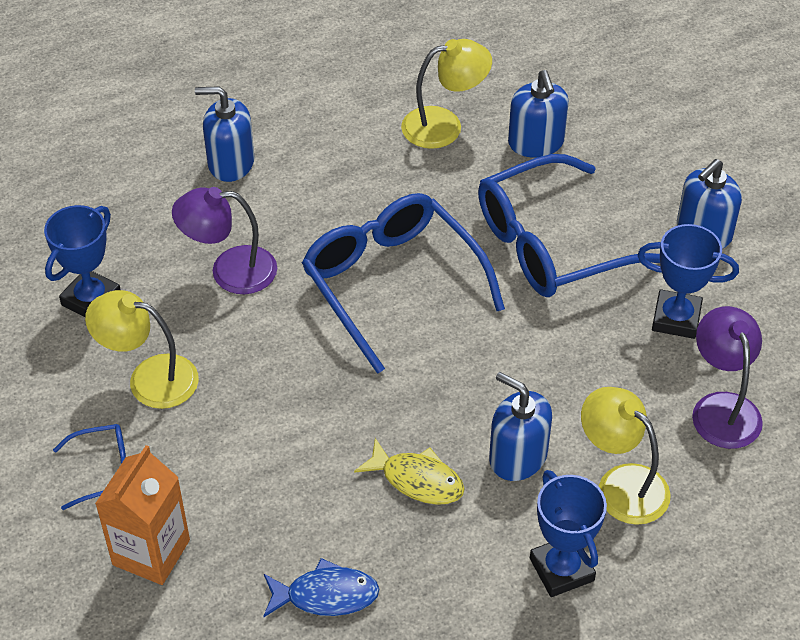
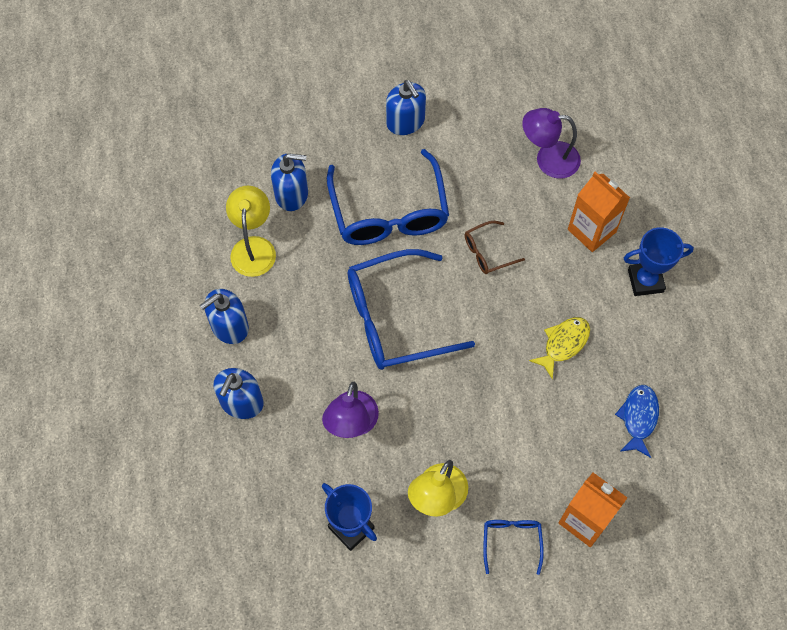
camera: 75 degrees left, 15 degrees up
blue soap dispenser [489,372,552,481] -> blue soap dispenser moved to [199,289,249,344]
yellow lamp [581,387,671,525] -> orange carton [568,172,630,252]
blue trophy [638,224,739,339] -> none
none -> brown glasses [465,221,525,274]

